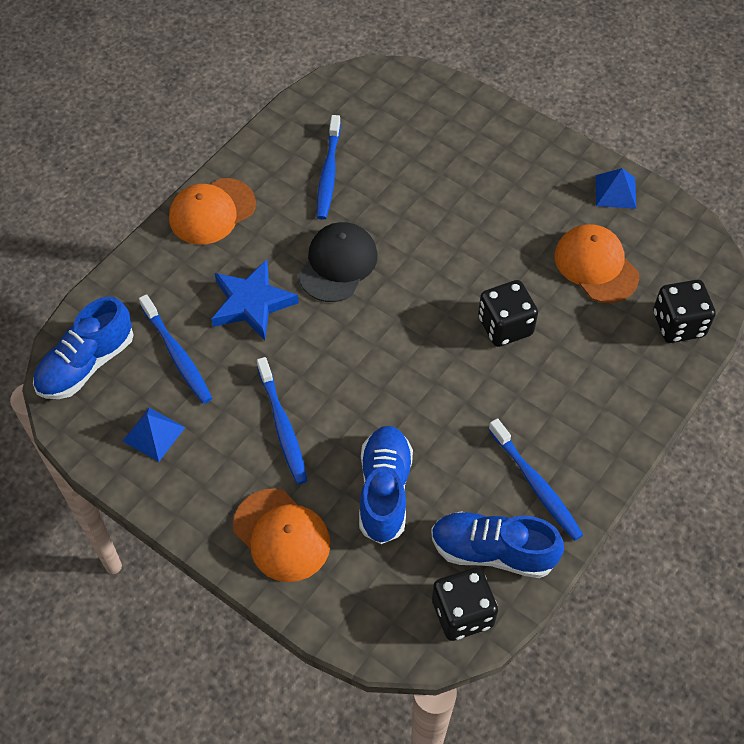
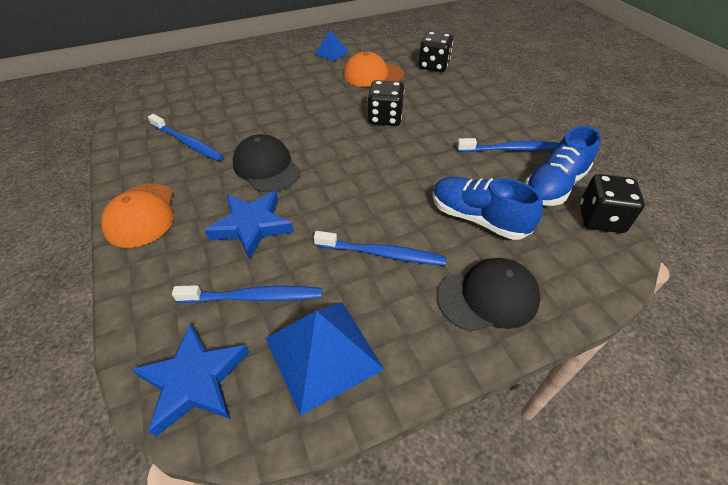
camera: 60 degrees left, 10 degrees down
blue shoe [33,297,134,399] -> blue star [132,323,249,437]
blue pyramid [122,408,185,462] -> blue pyramid [265,302,384,416], size x1.78
orange cap [233,489,331,582] -> black cap [437,258,541,332]

